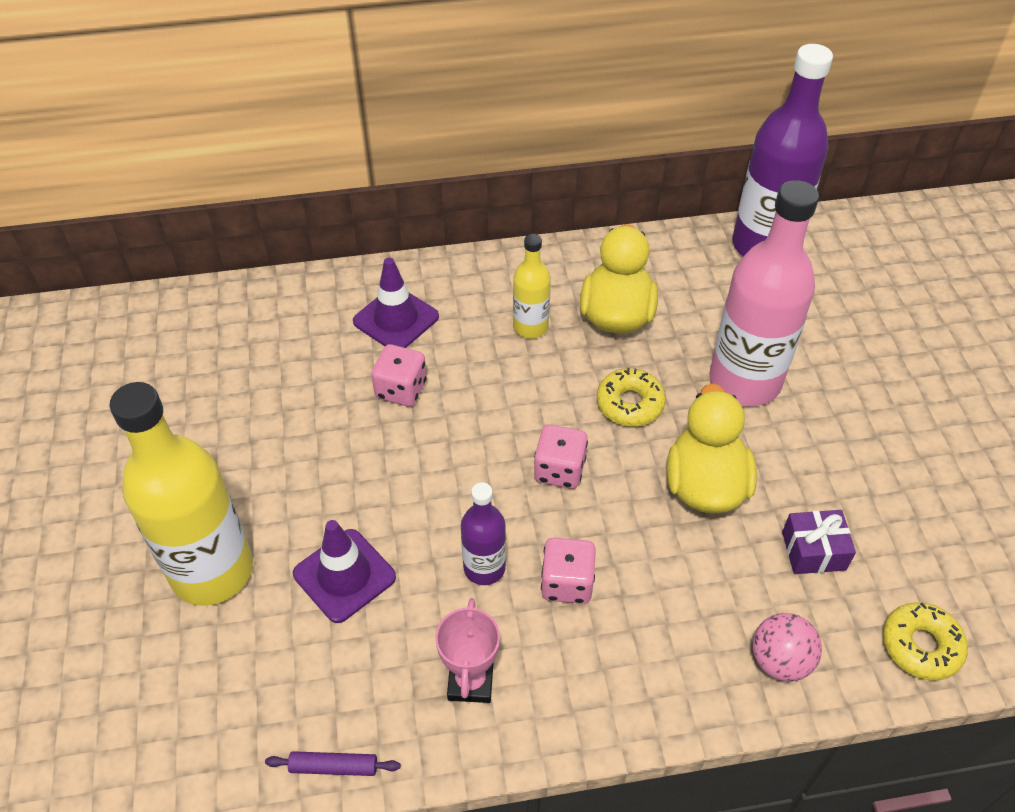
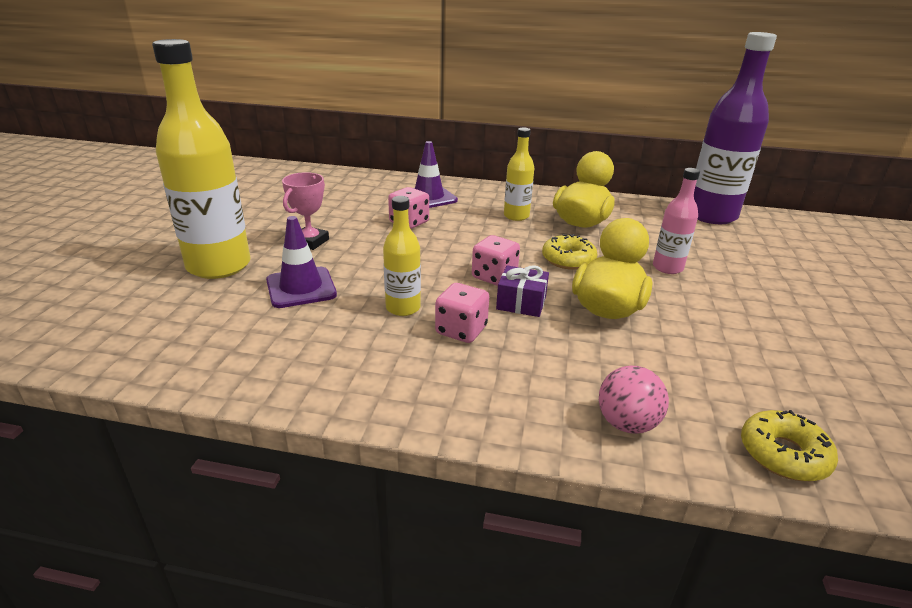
camera: 20 degrees right, 20 degrees down
purple rolling pin [265,751,400,776] -> none
pink trophy [435,598,500,703] -> pink trophy moved to [282,172,329,250]
purple bottle [461,482,506,585] -> yellow bottle [383,196,421,316]
pink bottle [709,180,819,406] -> pink bottle [653,168,700,274], size x0.51
purple gift [782,510,856,574] -> purple gift moved to [496,265,549,317]

